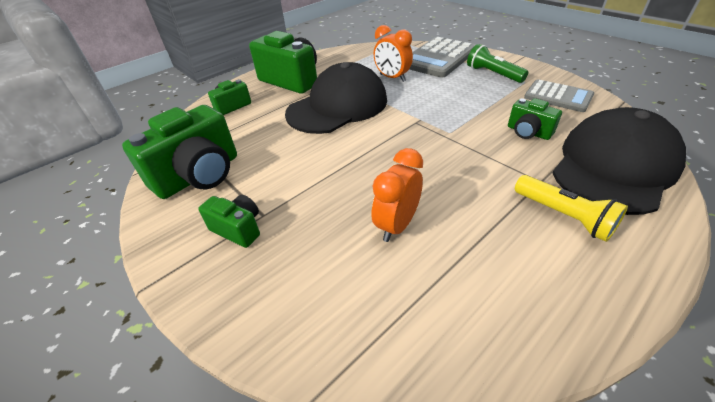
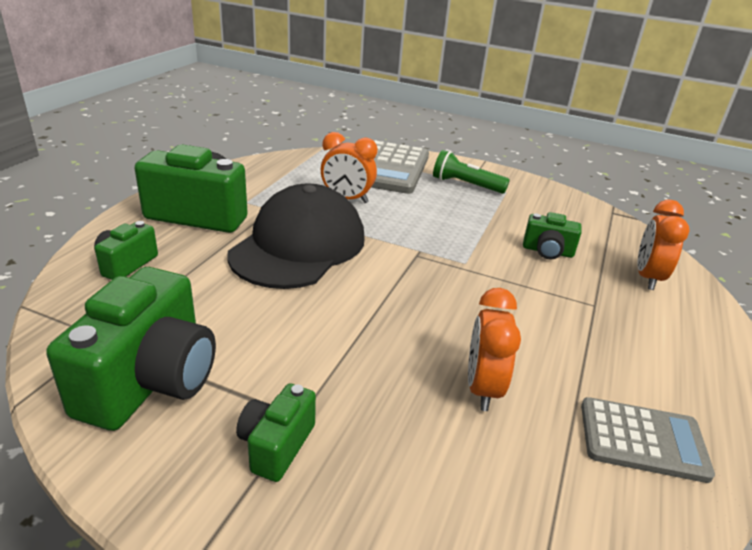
camera: 30 degrees left, 10 degrees down
green camera [198,195,260,248] -> green camera turned 75 degrees counterclockwise [236,384,316,482]
yellow flashlight [515,175,628,242] -> none
grey calculator [524,79,594,112] -> grey calculator moved to [581,397,715,483]
black cap [553,107,686,215] -> orange clock [637,200,690,290]

